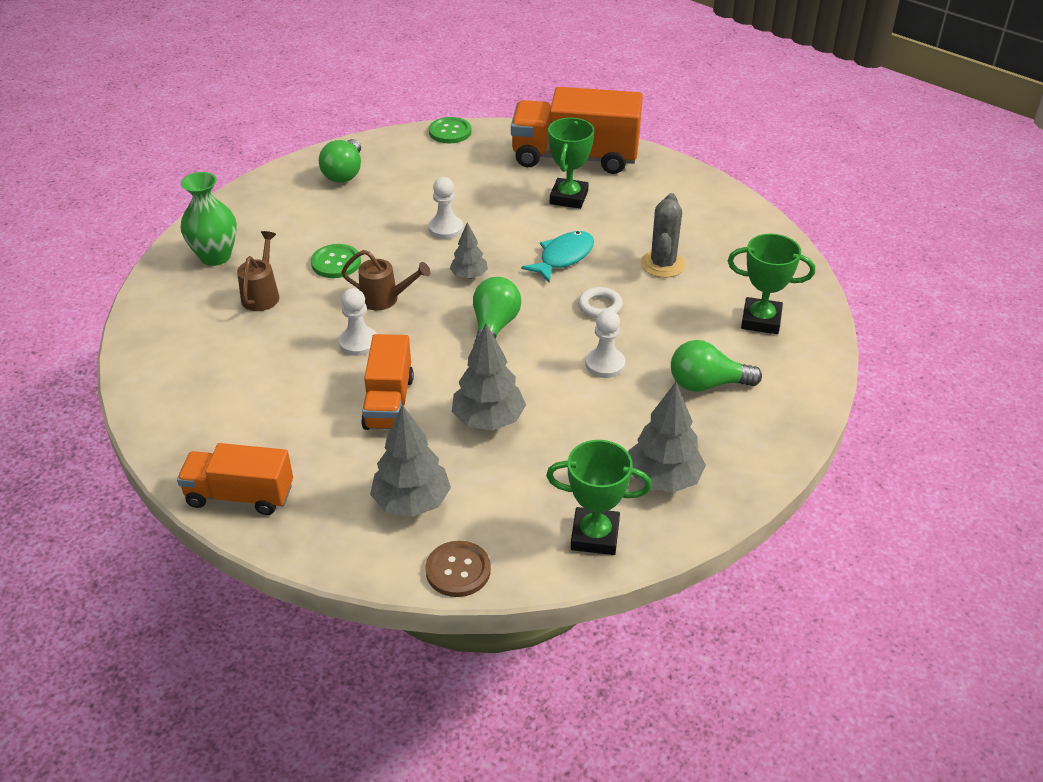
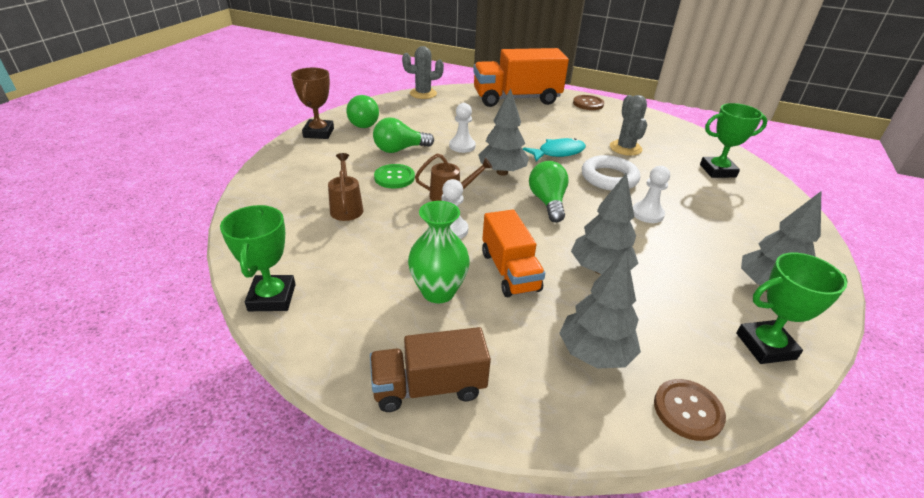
camera: 20 degrees left, 5 degrees down
orange truck [177,443,293,515] -> brown truck [370,327,491,412]
green vase [181,172,237,266] -> green vase moved to [408,201,470,303]
green button [429,117,471,143] -> grey cactus [402,46,444,99]
grey tree [450,223,488,279] -> grey tree [479,88,529,176], size x1.69
turquoise fish [521,231,594,283] -> turquoise fish turned 45 degrees clockwise [523,138,586,161]
green trophy [548,118,594,209] -> green trophy moved to [220,205,296,311]
white ring [578,287,623,318] -> white ring [582,155,640,191], size x1.71
green light bulb [671,340,762,392] -> green light bulb moved to [373,117,434,153]
none -> brown trophy [291,68,334,139]
none -> brown button [573,95,604,110]

